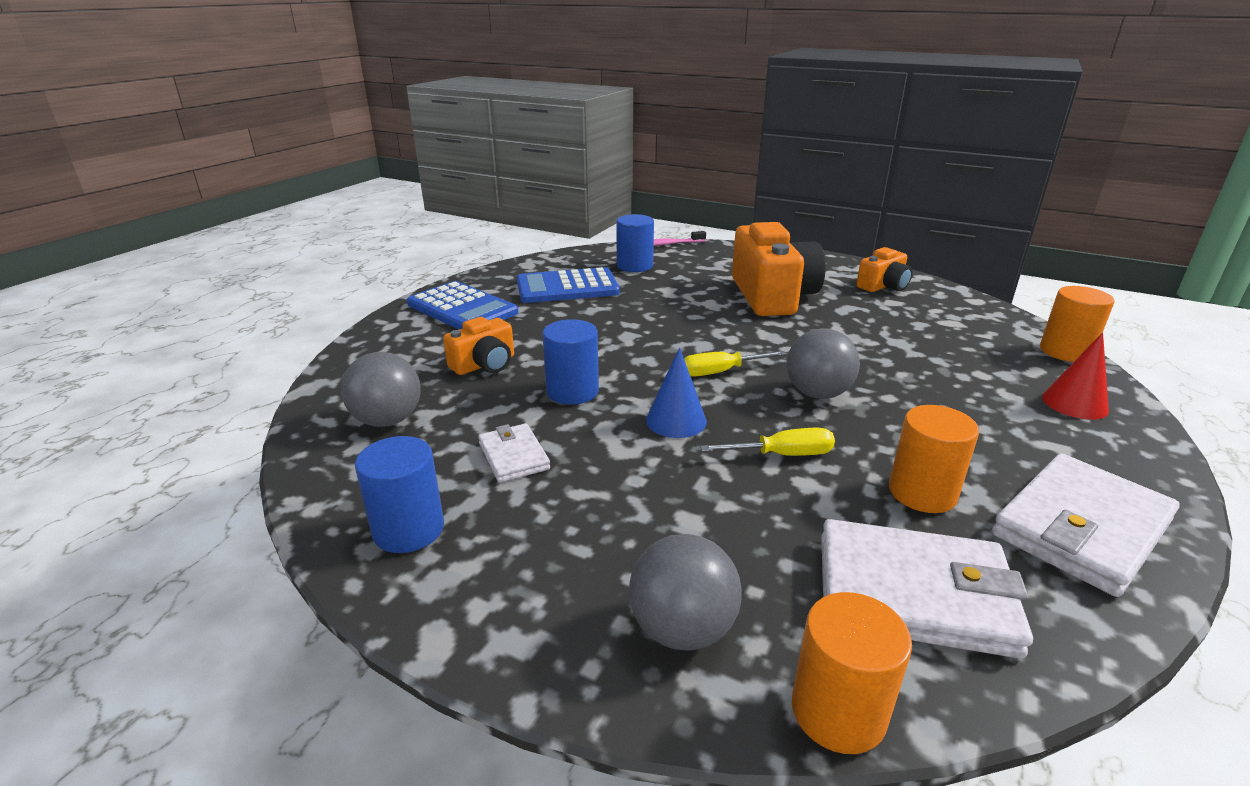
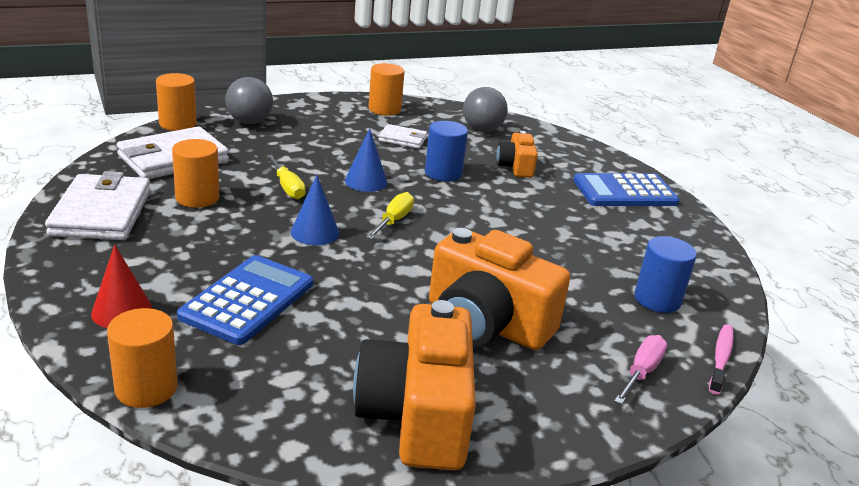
camera: 125 degrees right, 0 degrees up
blue cylinder [355,436,444,553] -> orange cylinder [369,63,405,116]
blue calculator [517,267,620,303] -> blue calculator moved to [177,255,313,345]
yellow screwdriver [700,428,835,456] -> yellow screwdriver turned 60 degrees counterclockwise [266,154,306,199]
grey ball [787,328,860,399] -> blue cone [291,175,339,245]
orange camera [856,247,913,292] -> orange camera [353,300,476,470], size x1.91
none -> pink screwdriver [614,335,667,405]

